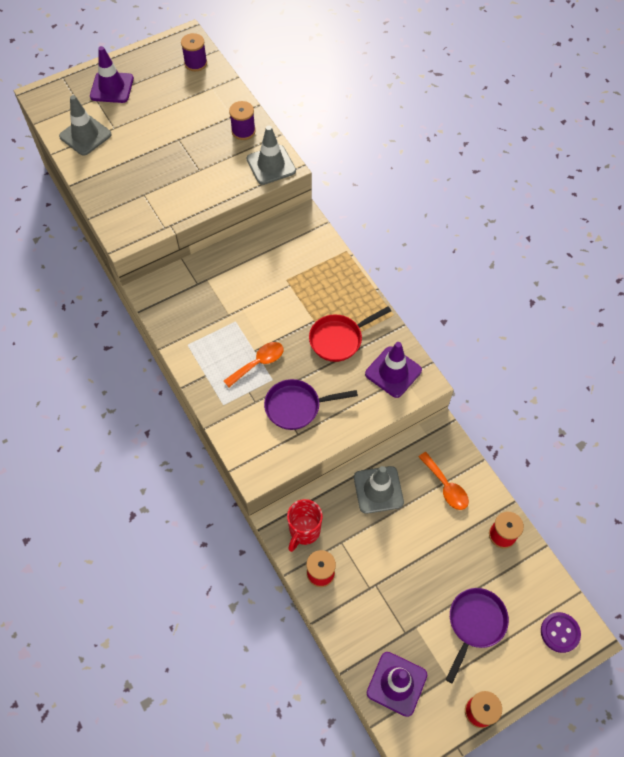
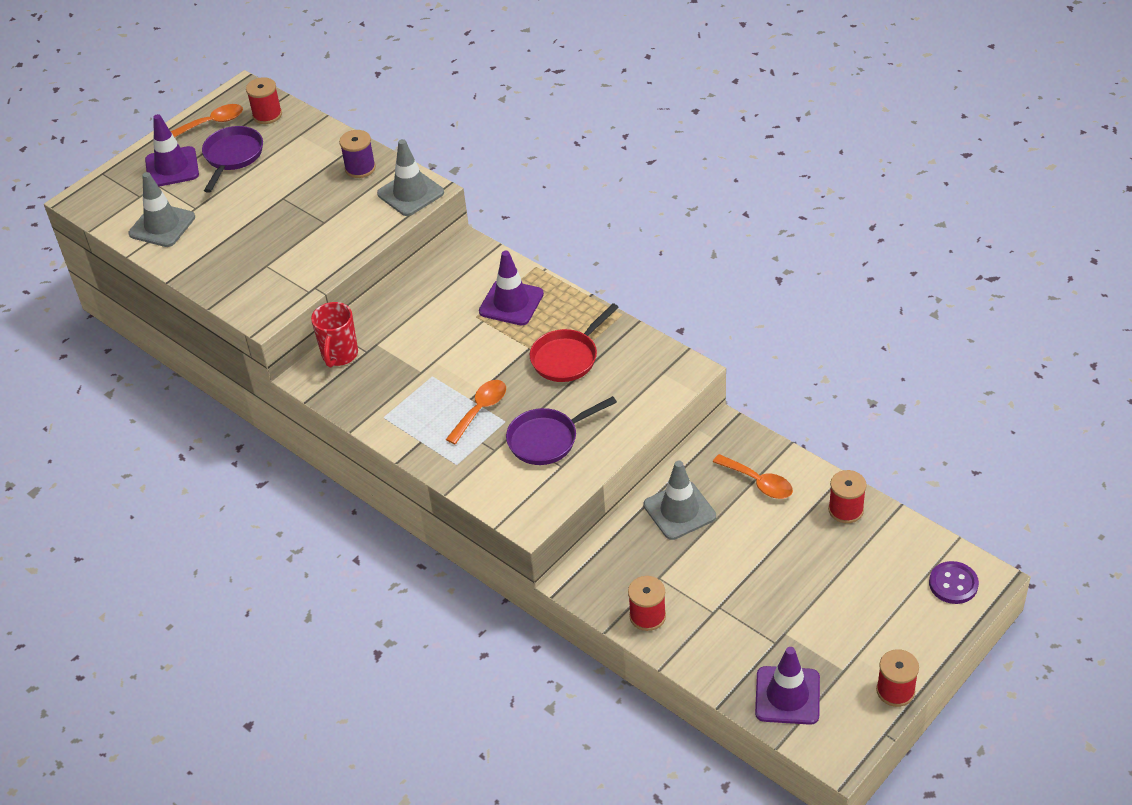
camera: 15 degrees left, 15 degrees down
purple spool [181,33,207,71] -> red spool [246,77,282,124]
red mug [287,499,323,552] -> red mug moved to [311,302,358,367]
purple traffic cone [365,342,422,398] -> purple traffic cone moved to [479,251,544,325]
purple pan [445,588,509,684] -> purple pan moved to [202,126,263,193]
none -> orange spoon [171,104,243,137]

